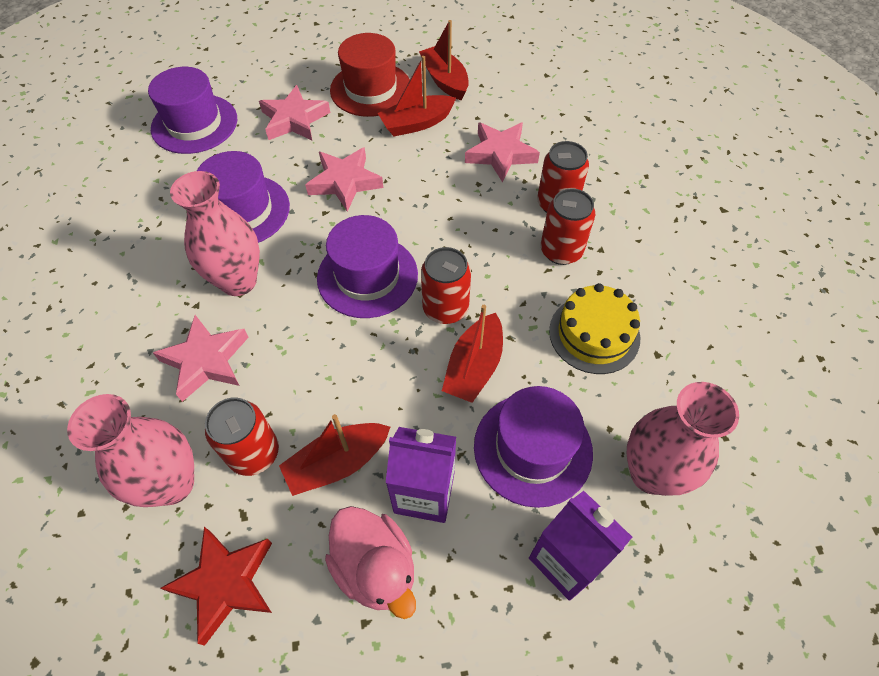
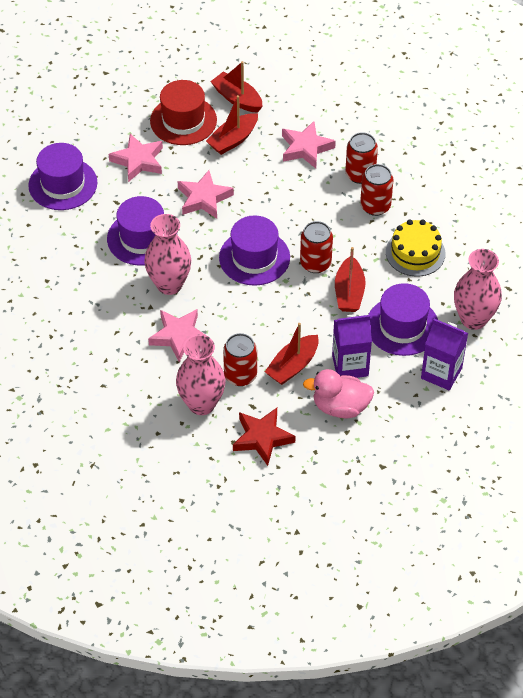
camera: 20 degrees left, 5 degrees down
pink duck [325,506,416,619] -> pink duck turned 150 degrees clockwise [303,369,374,418]

